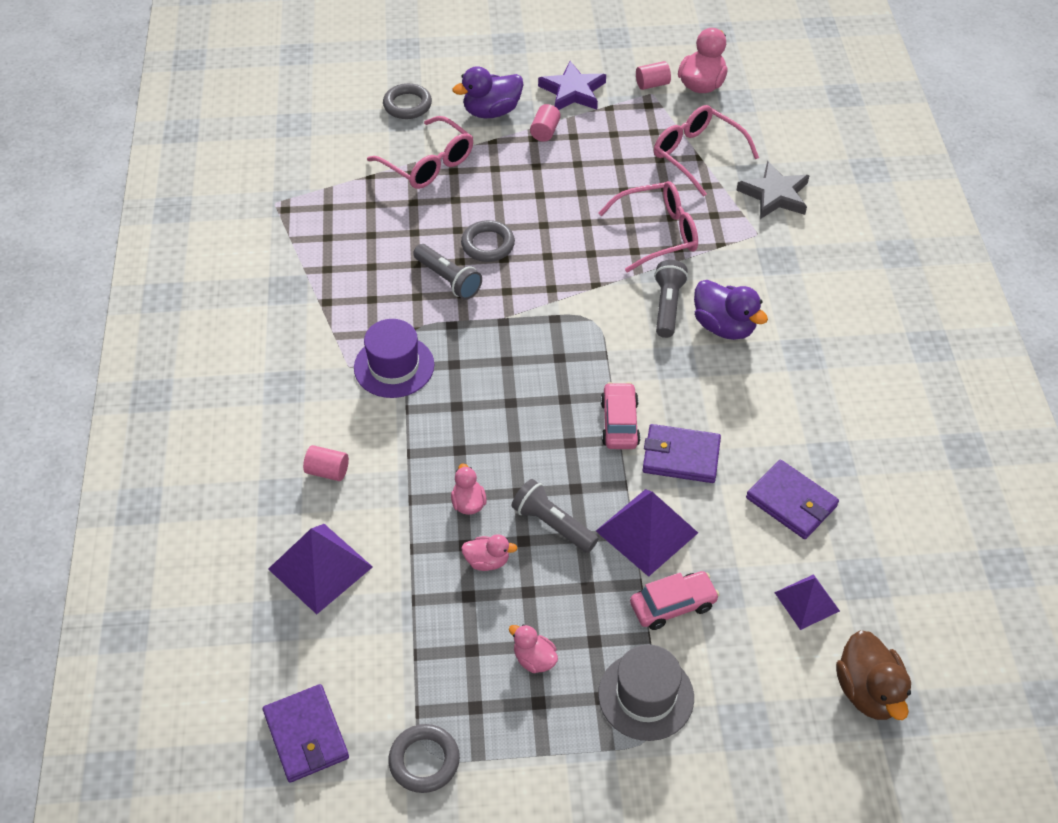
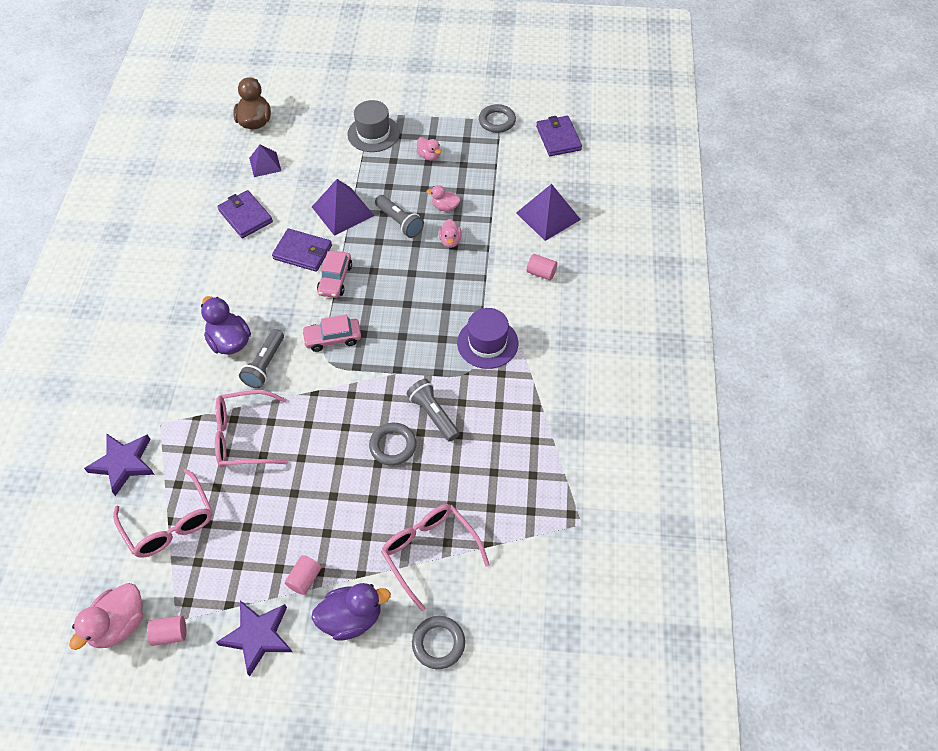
camera: 170 degrees left, 5 degrees up
pink car [630,571,719,630] -> pink car moved to [302,315,361,352]
grey star [737,161,810,219] -> purple star [84,434,155,496]

